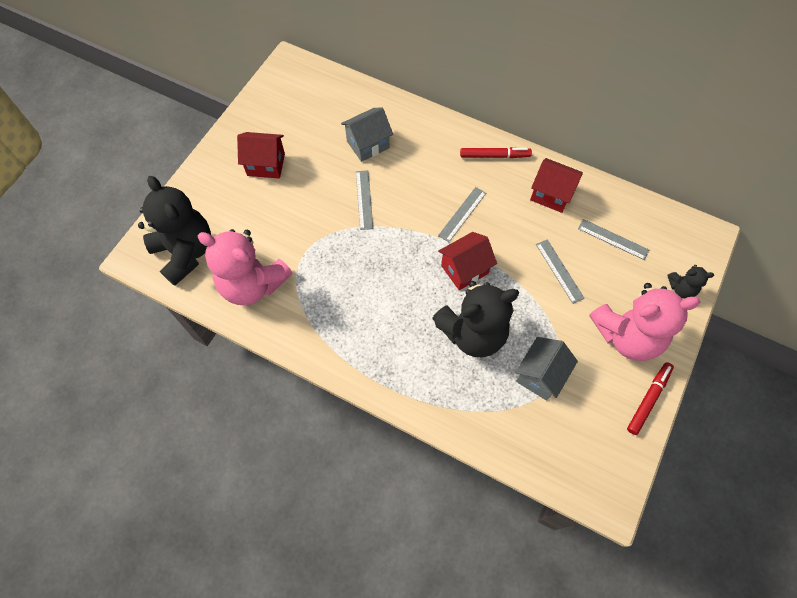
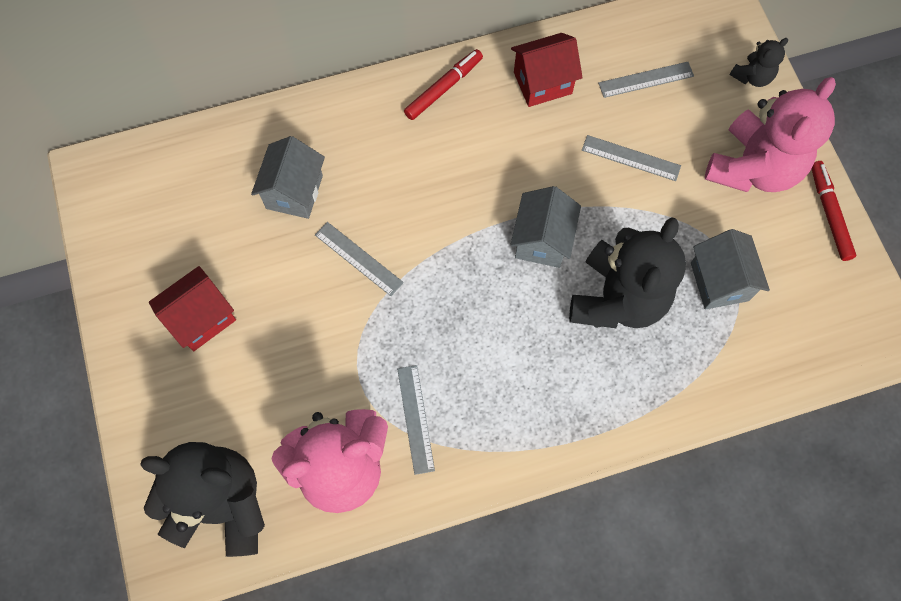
camera: 45 degrees left, 5 degrees up
grey ruler [438,187,486,242] -> grey ruler moved to [397,365,435,475]
red house [438,232,497,290] -> grey house [510,186,581,268]

